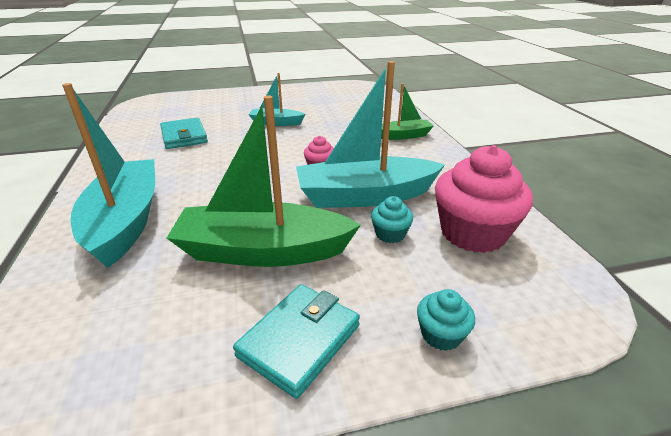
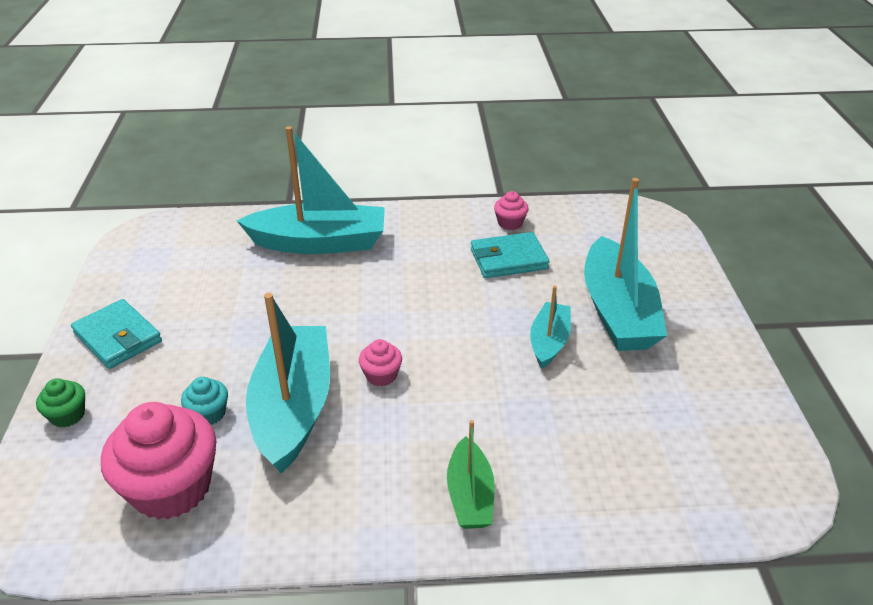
camera: 100 degrees right, 5 degrees up
green boat [167,96,361,267] -> none
turquoise cupcake [417,289,475,351] -> green cupcake [36,378,85,428]
none -> pink cupcake [494,191,529,230]
none -> turquoise boat [584,178,667,351]

